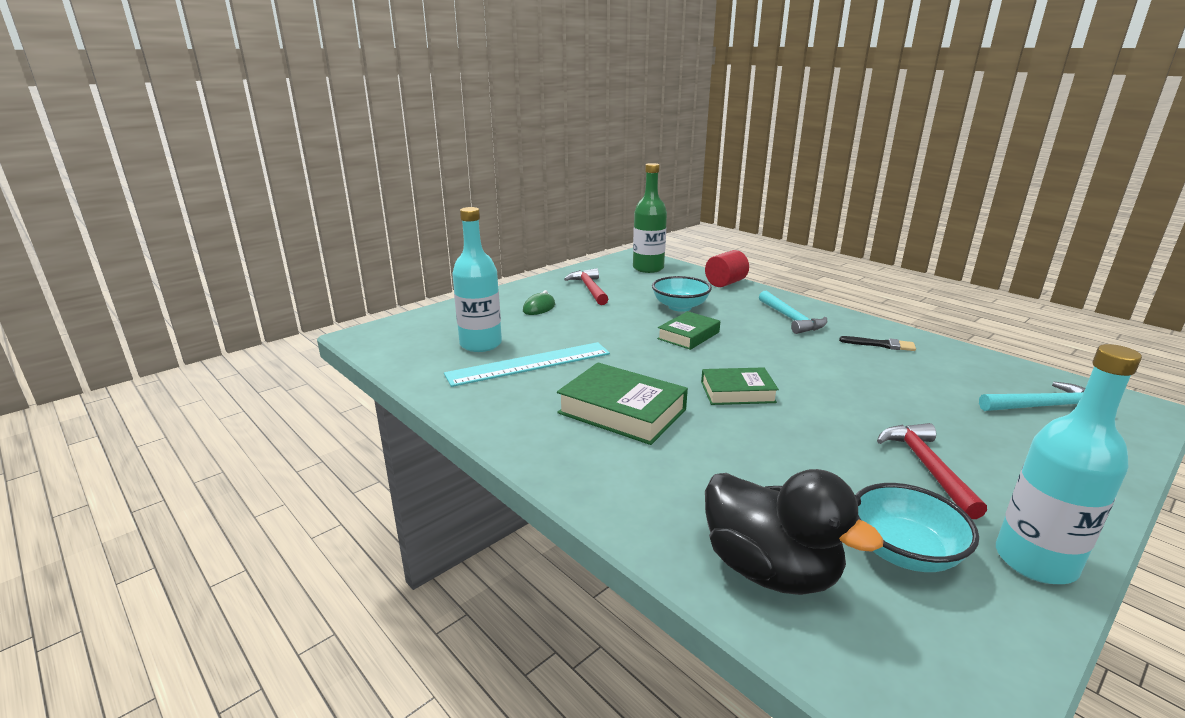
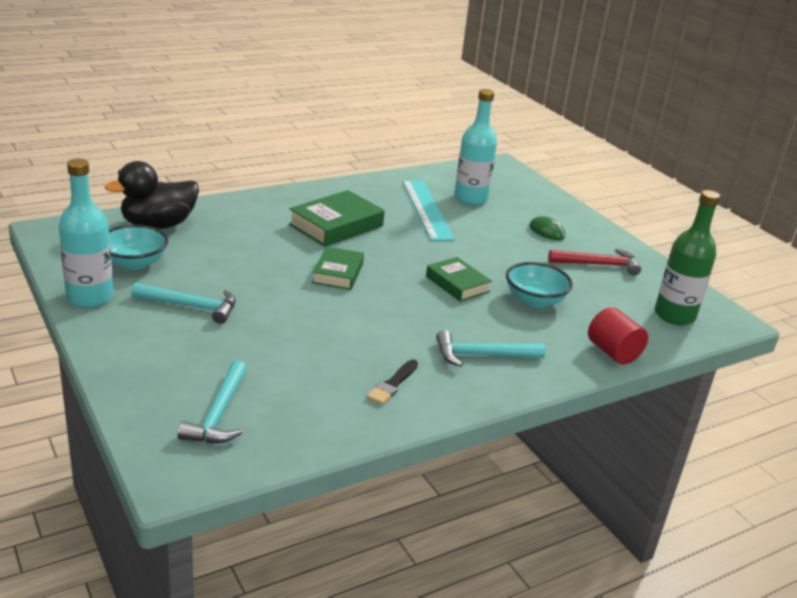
camera: 100 degrees right, 5 degrees up
red hammer [877,423,987,519] -> turquoise hammer [131,283,236,324]

